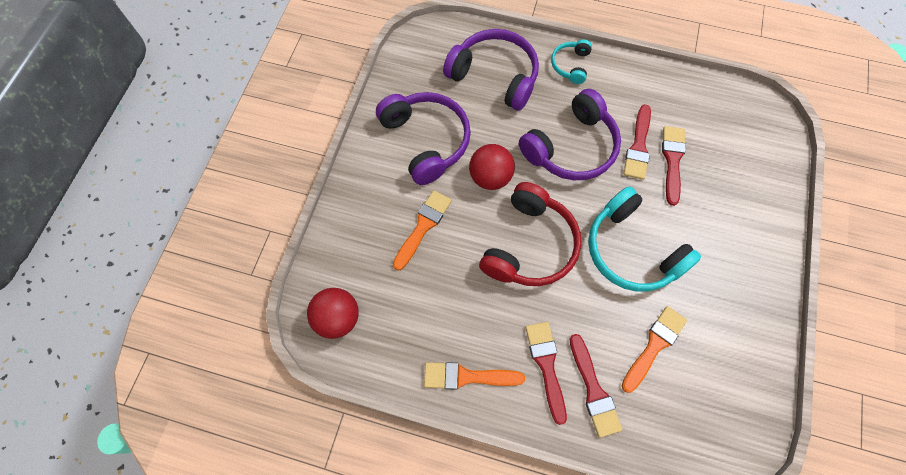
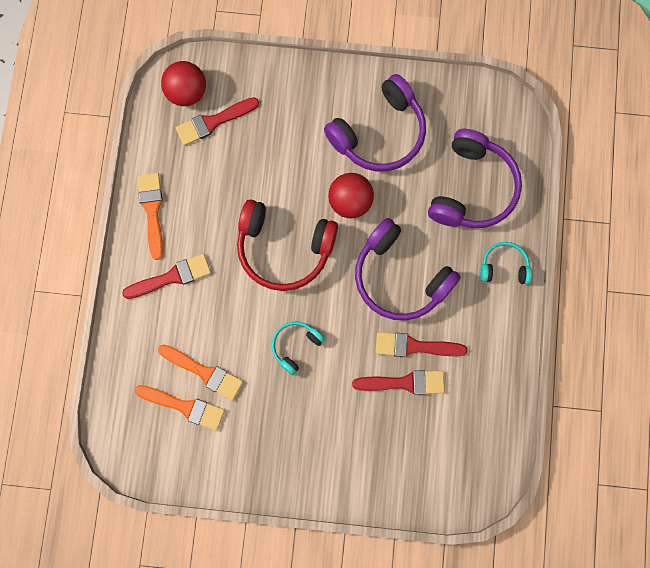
camera: 80 degrees right, 10 degrees up
orange brush [393,190,452,271] -> orange brush moved to [134,385,225,431]
red brush [570,334,623,438] -> red brush moved to [176,97,259,146]
turquoise headphones [588,186,701,292] -> turquoise headphones [272,322,325,375], size x0.51

